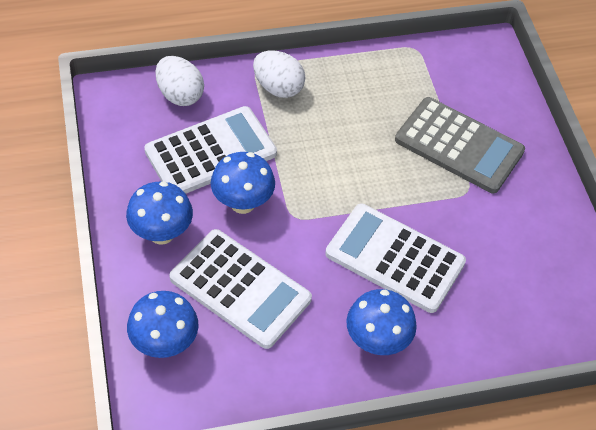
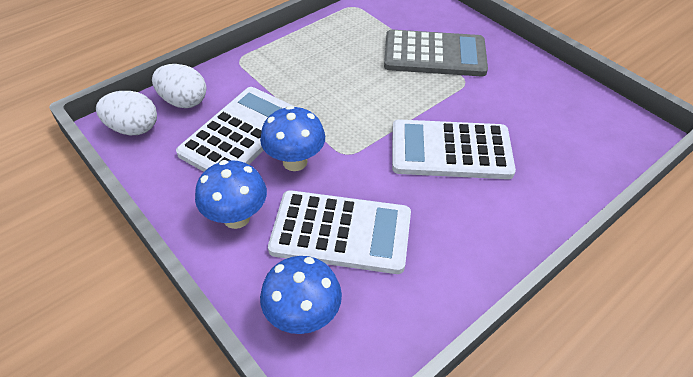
camera: 25 degrees left, 5 degrees down
white egg [253,51,305,98] -> white egg moved to [96,91,157,135]
blue mushroom [346,289,417,355] -> none

